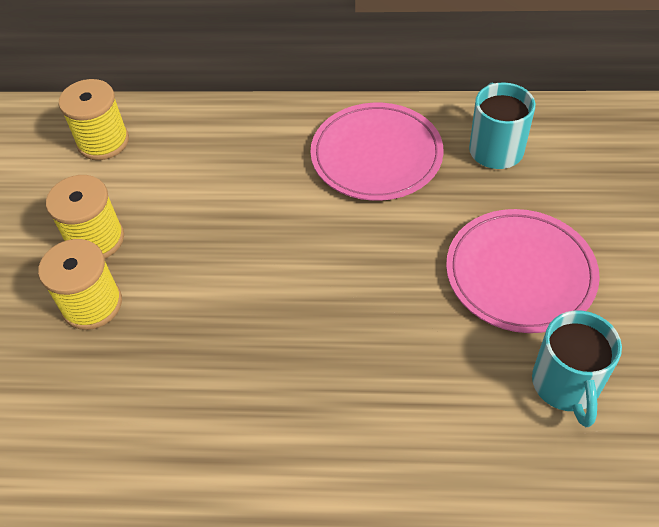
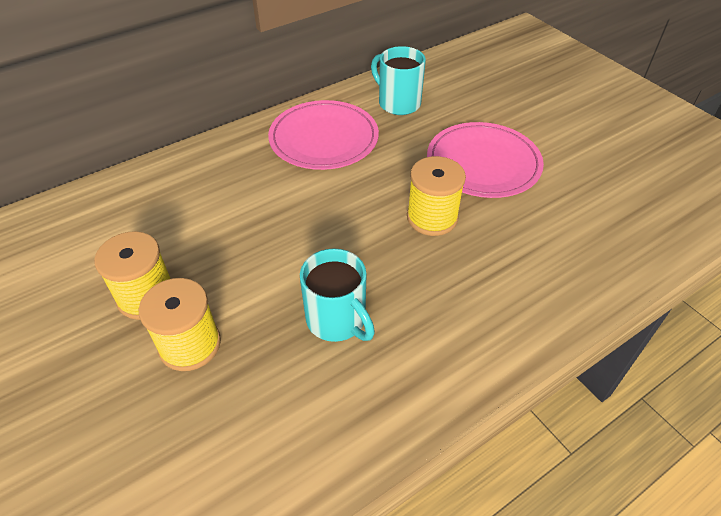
camera: 40 degrees left, 5 degrees down
yellow spool [59,79,129,160] -> yellow spool moved to [407,156,466,236]
turquoise mug [532,310,622,427] -> turquoise mug moved to [300,248,375,342]

